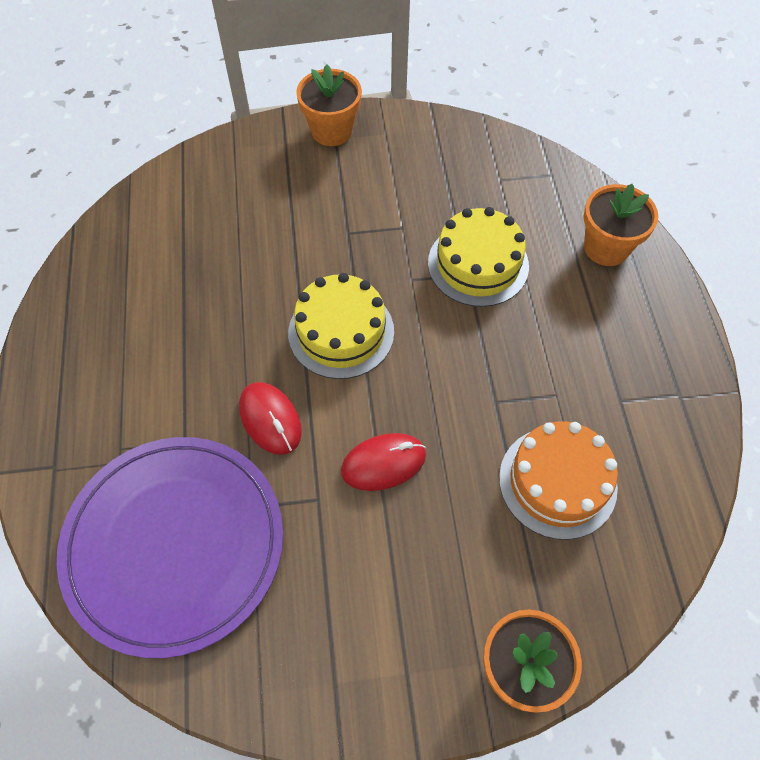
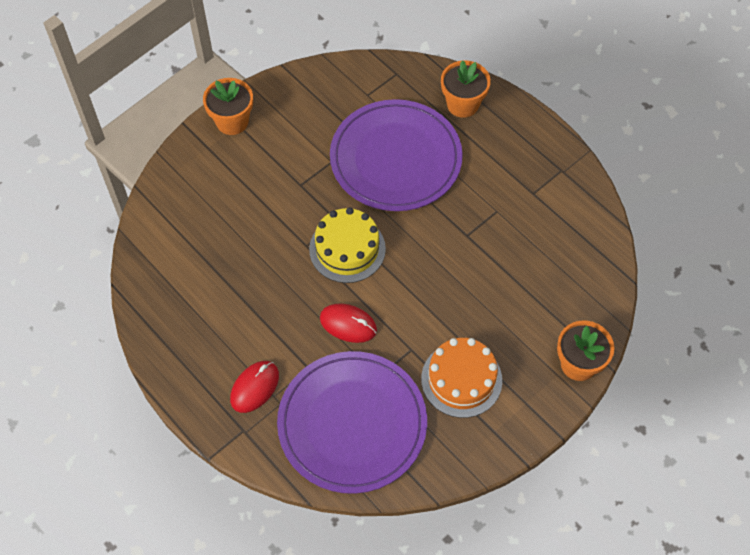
camera: 35 degrees left, 0 degrees up
red mouse [341,433,426,491] -> red mouse moved to [230,361,279,413]
yellow cake [428,207,529,307] -> purple plate [330,99,463,211]
orange cake [499,421,618,540] -> orange cake moved to [421,338,502,418]

